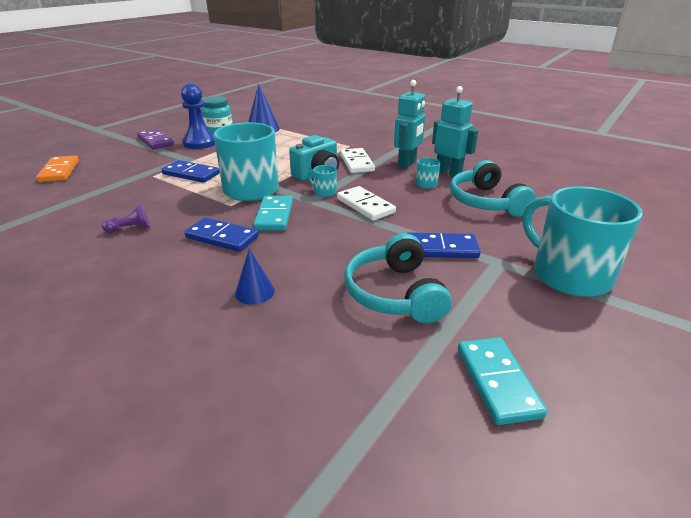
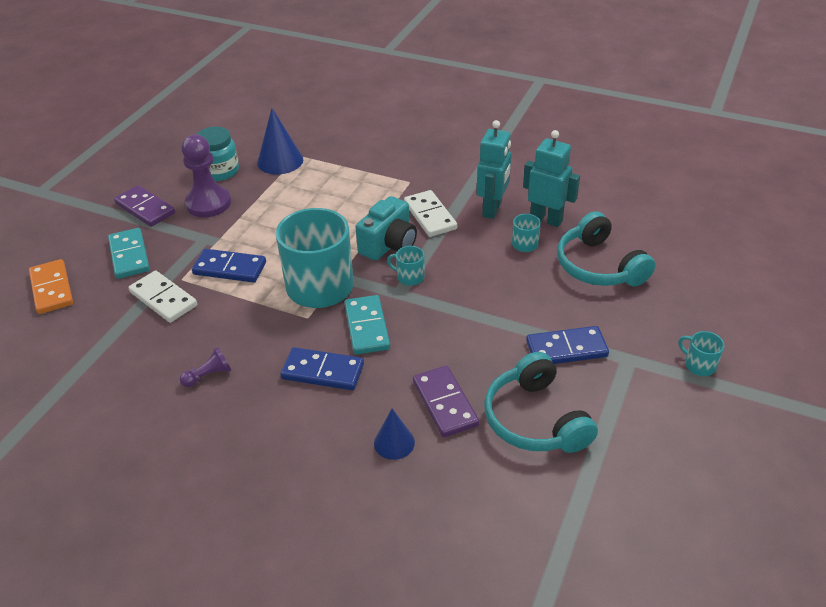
camera: 10 degrees left, 10 degrees up
blue pawn [181,83,215,149] -> purple pawn [181,134,231,217]
white domino [337,186,396,221] -> white domino moved to [129,271,197,323]
turquoise domino [458,337,547,425] -> turquoise domino moved to [108,228,150,279]
turquoise mug [523,186,643,297] -> turquoise mug [679,331,724,376], size x0.41
none -> purple domino [413,366,479,437]

